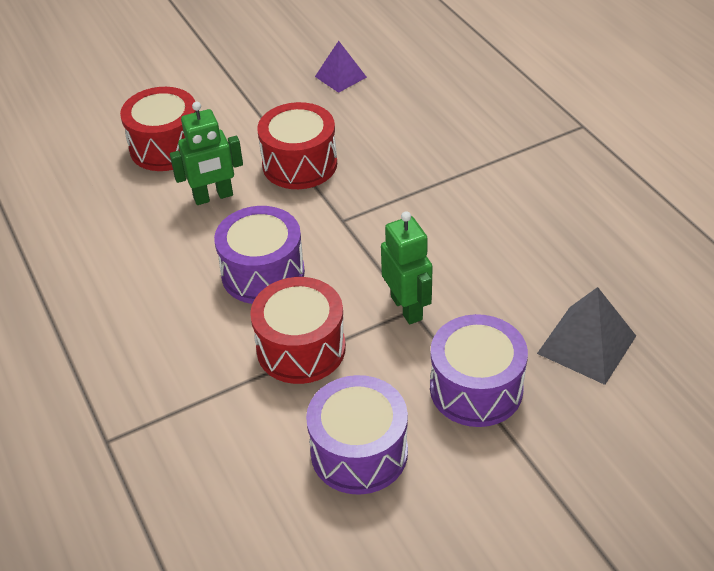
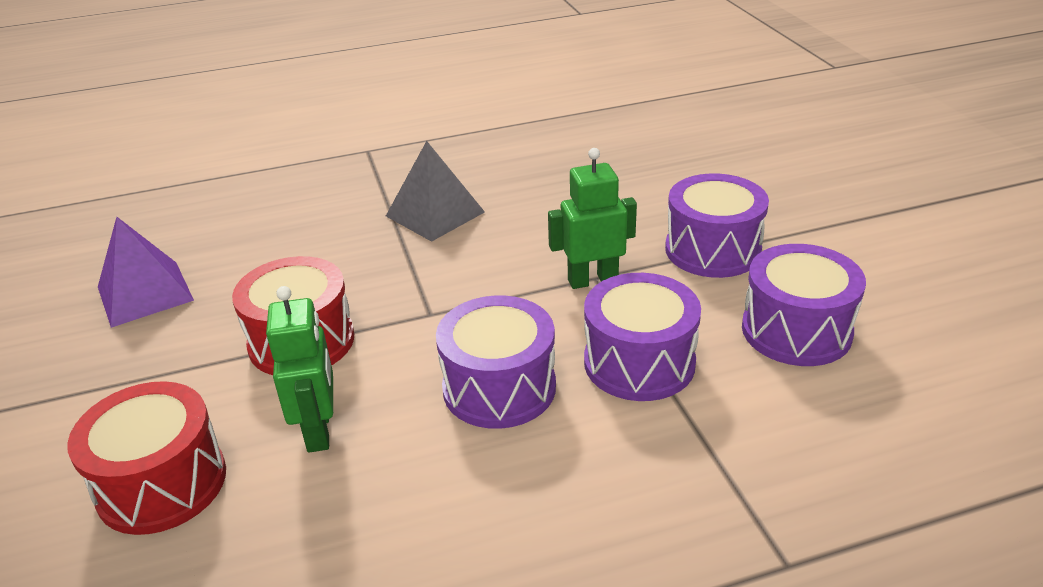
camera: 80 degrees left, 10 degrees down
red drum [250,277,346,384] -> purple drum [584,273,701,401]
purple pyramid [315,41,367,93] -> purple pyramid [98,217,194,328], size x1.51
grey pyramid [537,287,636,385] -> grey pyramid moved to [386,141,485,242]

